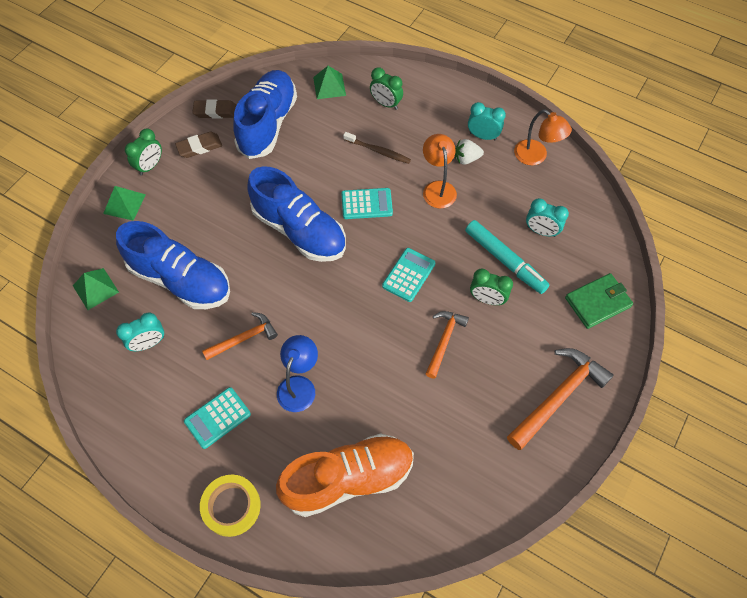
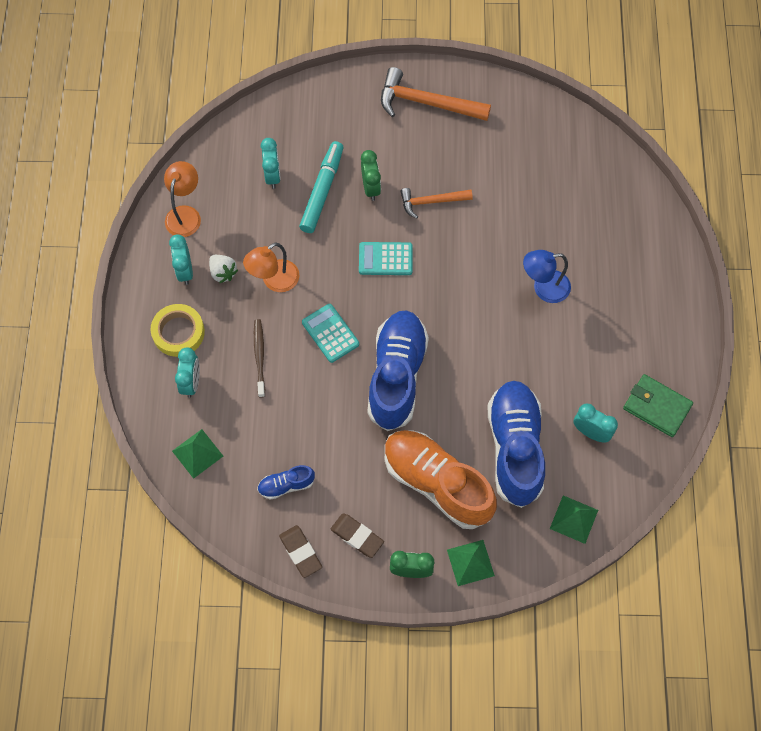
camera: 120 degrees left, 5 degrees up
turquoise calculator [184,387,251,449] -> none
yellow tape [200,475,261,537] -> yellow tape moved to [151,304,205,357]
orange hammer [202,312,278,360] -> none
blue shoe [233,70,297,159] -> blue shoe [257,465,315,500], size x0.45
orange shoe [276,433,414,517] -> orange shoe moved to [385,430,497,529]
green clock [370,67,403,110] -> turquoise clock [175,348,200,398]
green wallet [565,273,633,329] -> green wallet moved to [623,374,693,437]

